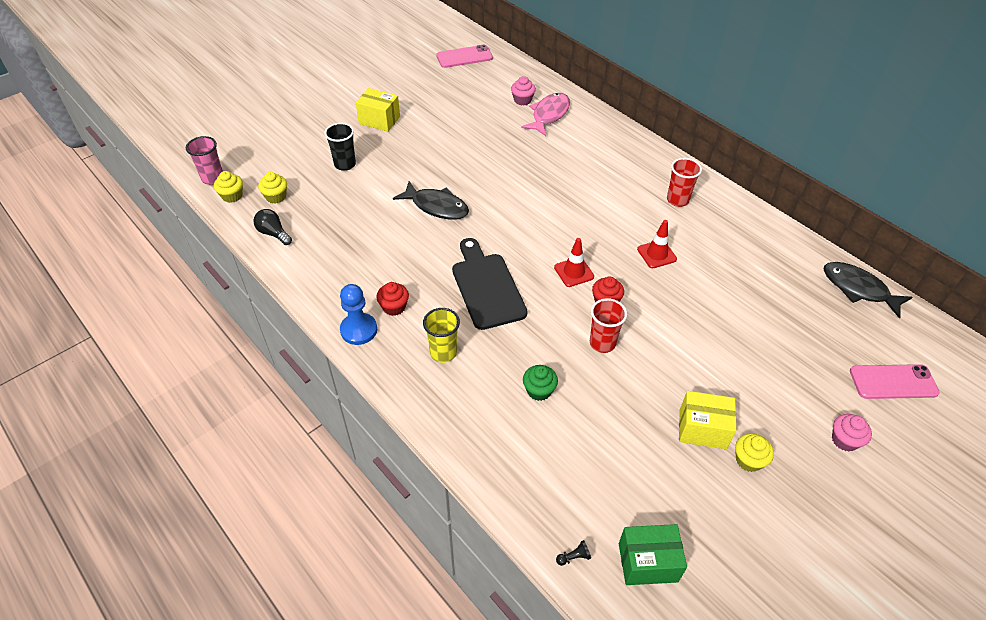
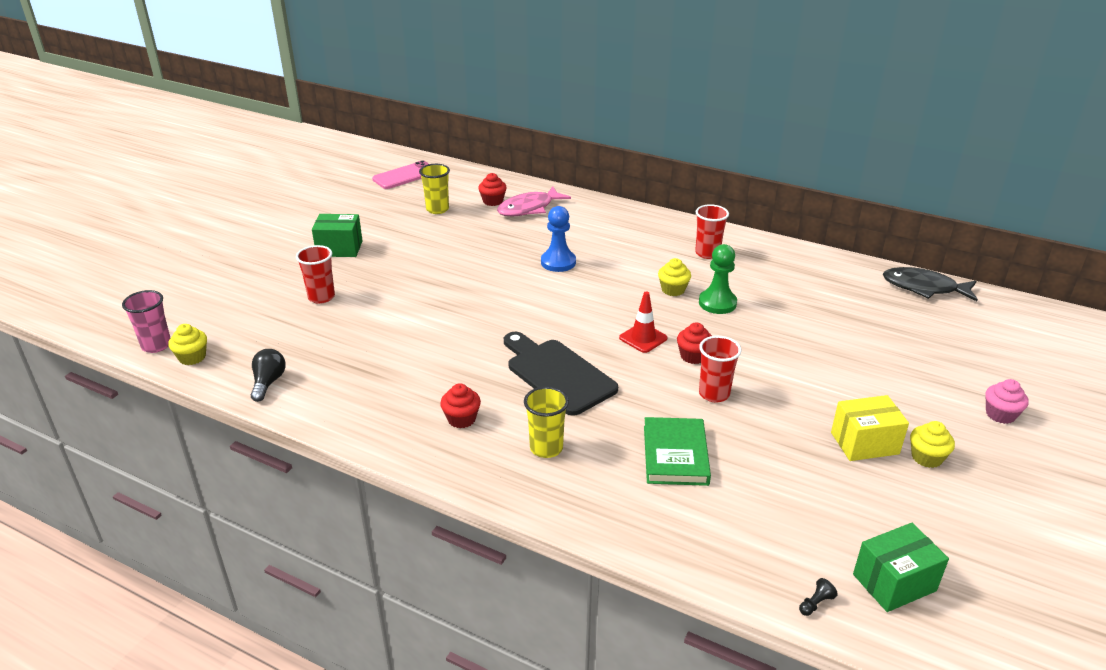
camera: 20 degrees left, 15 degrees down
black light bulb [253,209,292,245] -> black light bulb turned 75 degrees clockwise [251,349,286,402]
yellow cupcake [258,172,287,204] -> yellow cupcake moved to [658,258,691,296]
black cup [324,123,356,171] -> red cup [296,245,335,304]
blue pawn [340,284,377,345] -> blue pawn moved to [541,206,576,272]
yellow box [356,88,400,132] -> green box [312,214,363,257]
black fish [393,181,469,219] -> none
pink cupcake [511,76,536,105] -> red cupcake [478,173,507,206]
pink fish [521,93,570,136] -> pink fish turned 135 degrees counterclockwise [497,186,571,216]
green cupcake [523,365,558,401] -> green book [644,417,711,486]
red traffic cone [637,220,677,268] -> green pawn [699,244,737,314]
pink phone [850,364,940,399] -> none
none -> yellow cup [419,164,450,214]

